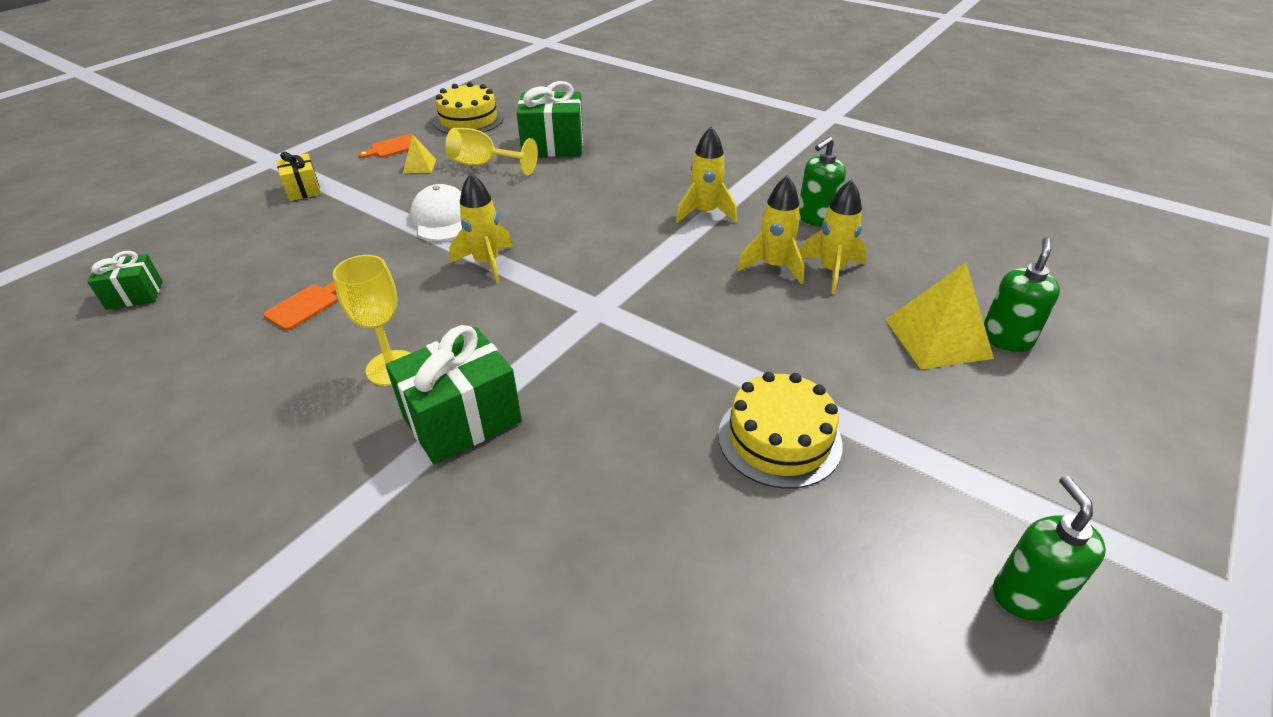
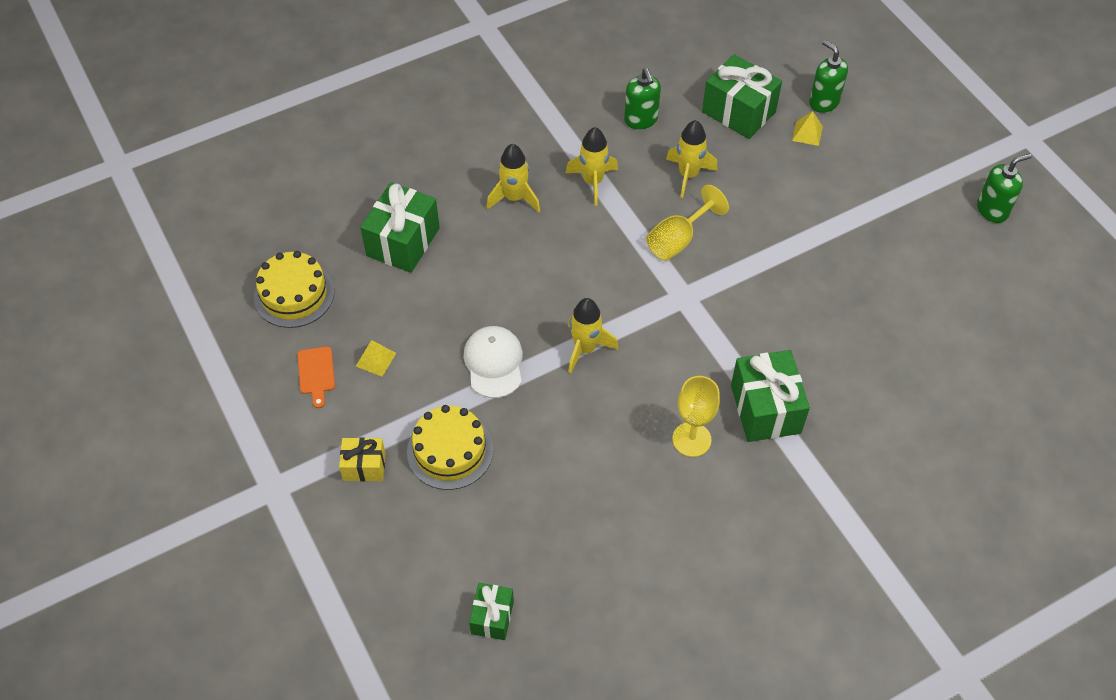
camera: 65 degrees left, 15 degrees up
orange cutting board [264,281,338,330] -> none
white cap [410,184,462,241] -> white cap turned 75 degrees clockwise [464,326,523,398]
yellow goblet [445,128,538,175] -> yellow goblet moved to [646,185,729,261]
yellow cake [718,372,843,489] -> yellow cake moved to [407,405,493,490]
yellow rocket [800,179,867,294] -> yellow rocket moved to [487,144,540,213]
yellow pyramid [885,262,994,369] -> yellow pyramid [792,111,823,146], size x0.51
green soap dispenser [993,475,1106,621] -> green soap dispenser turned 135 degrees clockwise [977,153,1032,223]
none -> green gift [702,54,782,139]

